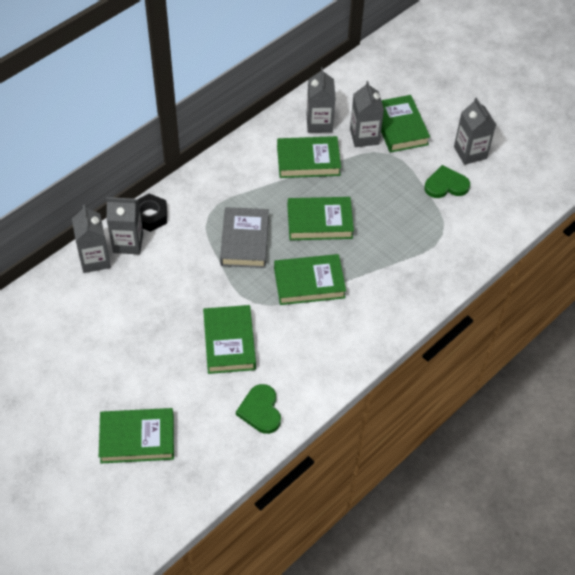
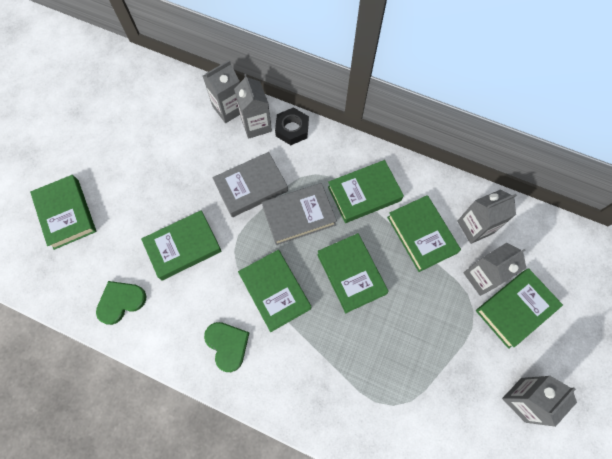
camera: 70 degrees right, 15 degrees up
green heart [424,165,470,198] -> green heart moved to [204,322,249,372]
none -> grey book [212,152,288,217]
none -> green book [328,160,404,223]

